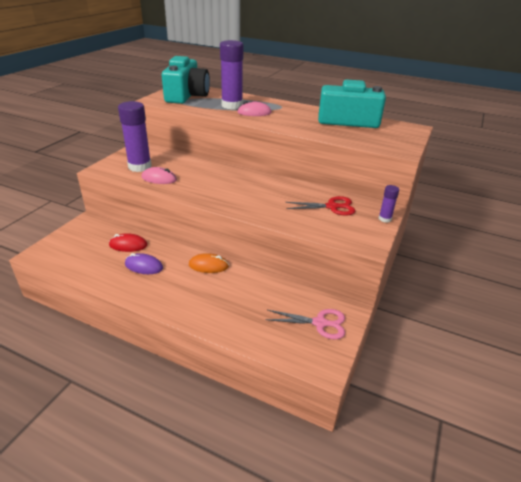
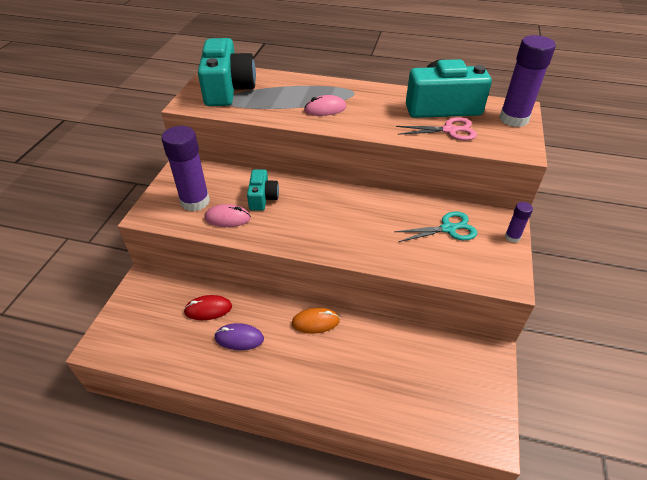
camera: 10 degrees left, 10 degrees up
purple glue stick [220,40,244,109] -> purple glue stick moved to [499,35,556,127]
pink scissors [265,309,345,340] -> pink scissors moved to [396,117,477,141]
red scissors [285,196,355,216] -> turquoise scissors [394,211,477,242]
none -> turquoise camera [247,169,279,211]

